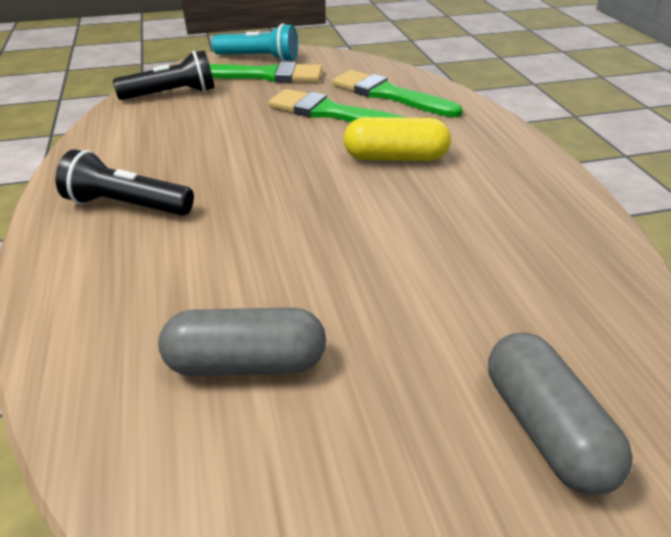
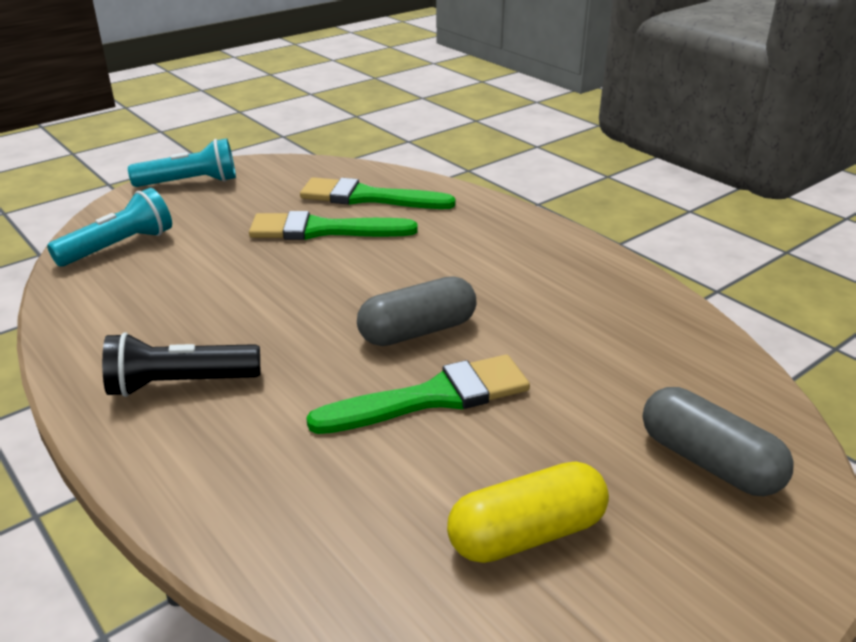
camera: 25 degrees left, 5 degrees down
black flashlight [113,50,214,100] -> turquoise flashlight [47,188,172,267]
grey capsule [158,307,326,376] -> grey capsule moved to [357,276,476,346]
green brush [209,62,322,83] -> green brush moved to [306,355,530,434]
yellow capsule [343,117,451,161] -> yellow capsule moved to [447,461,609,563]

